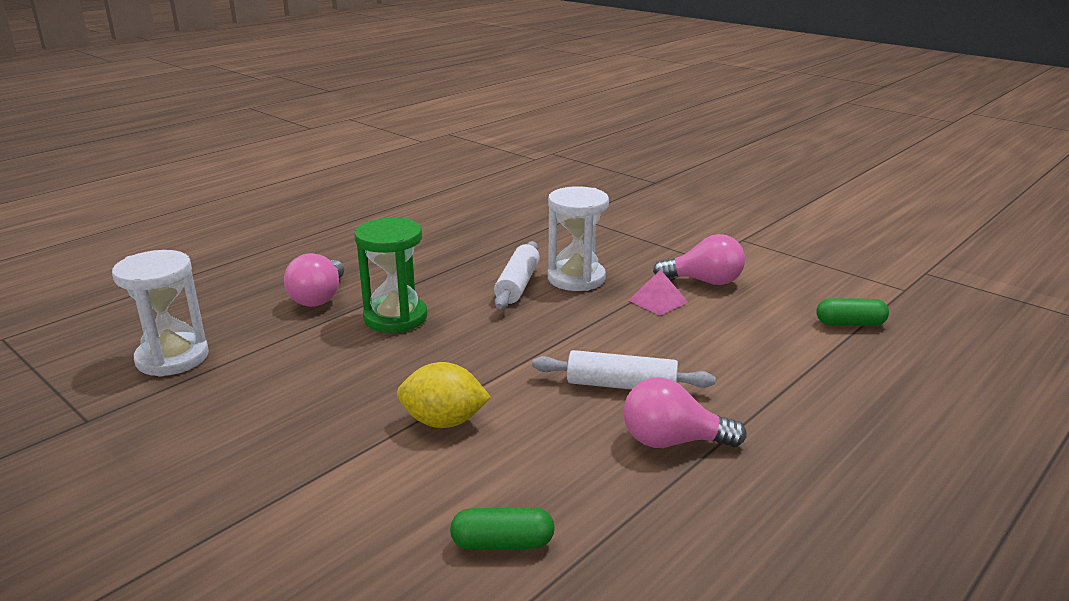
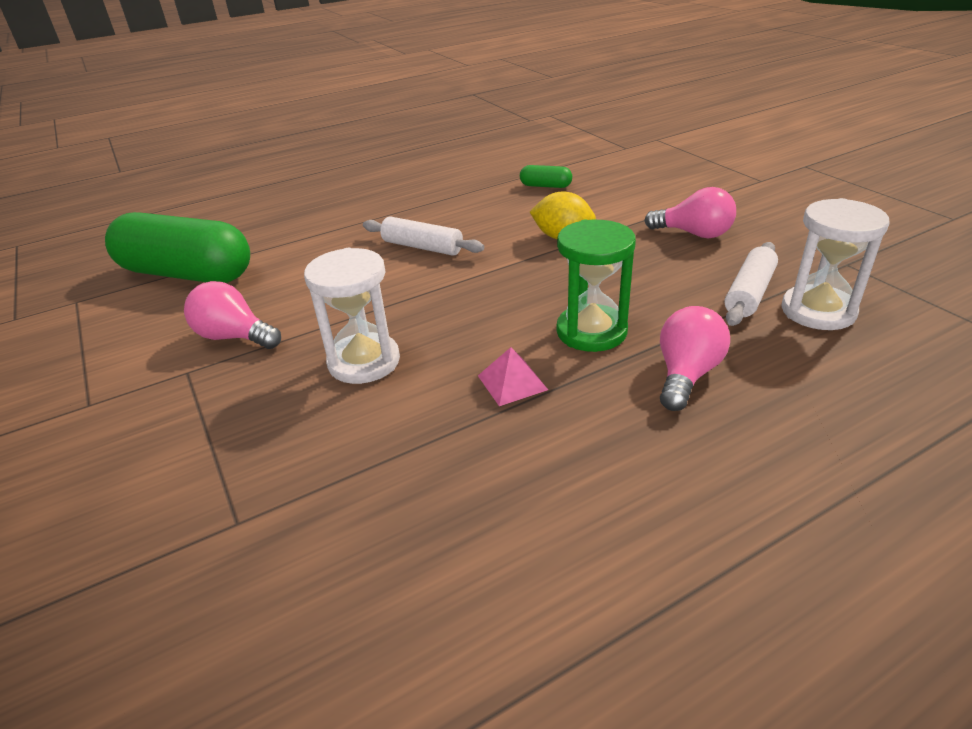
camera: 160 degrees left, 10 degrees up
white rolling pin [494,241,540,309] -> white rolling pin moved to [724,242,778,326]
pink light bulb [623,377,747,448] -> pink light bulb moved to [644,187,736,238]
pink pyramid [628,270,688,315] -> pink pyramid moved to [478,347,548,406]
green capsule [816,298,889,326] -> green capsule [105,212,250,283], size x2.44

